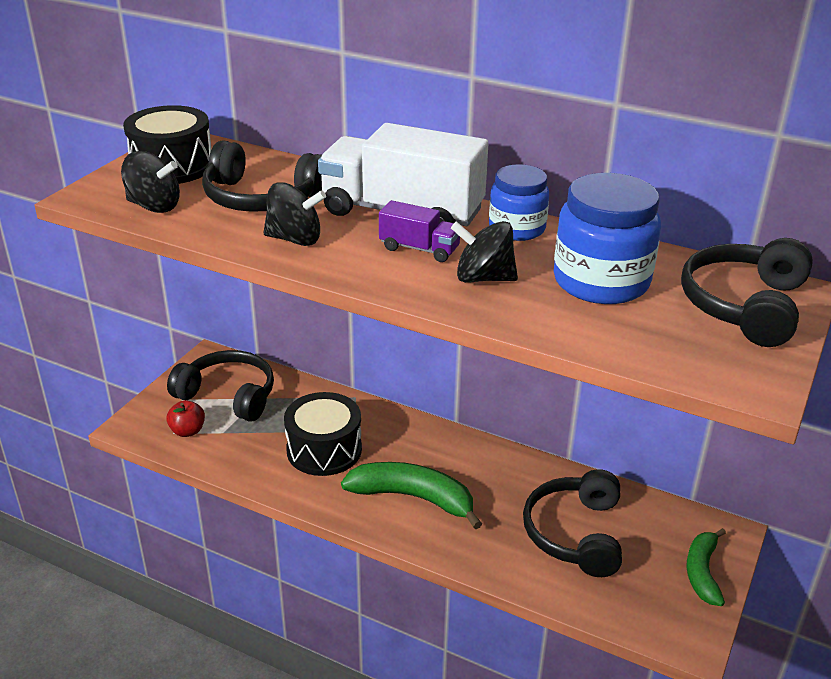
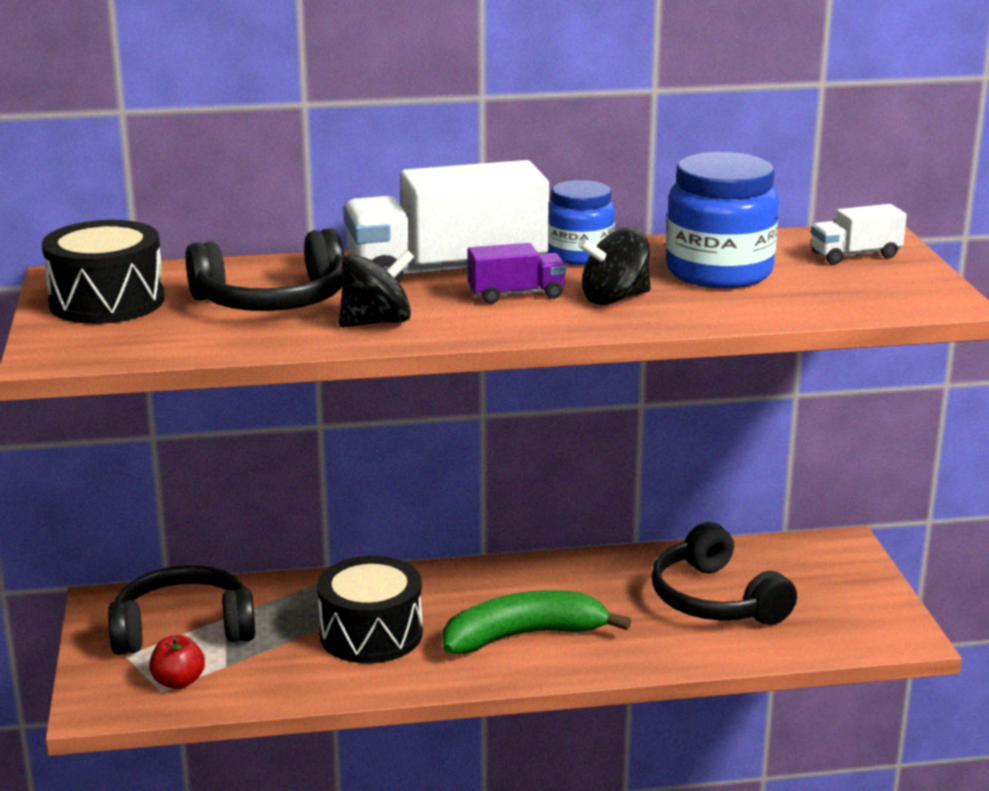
camera: 35 degrees left, 10 degrees down
black spinning top [121,151,180,213] -> none
black headphones [681,238,813,347] -> white truck [811,204,907,265]
green banana [686,528,726,606] -> none

